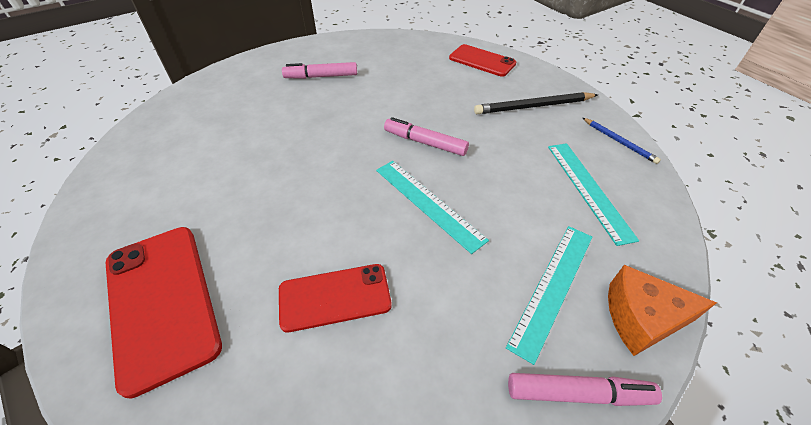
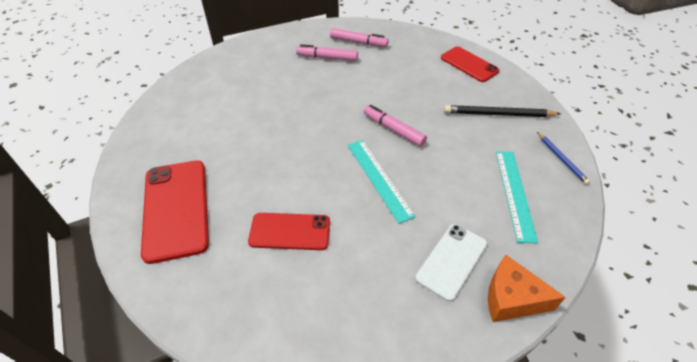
camera: 15 degrees right, 0 degrees up
turquoise ruler [506,226,592,365] -> white phone [415,224,487,302]
pink marker [508,373,662,406] -> pink marker moved to [330,28,389,47]

